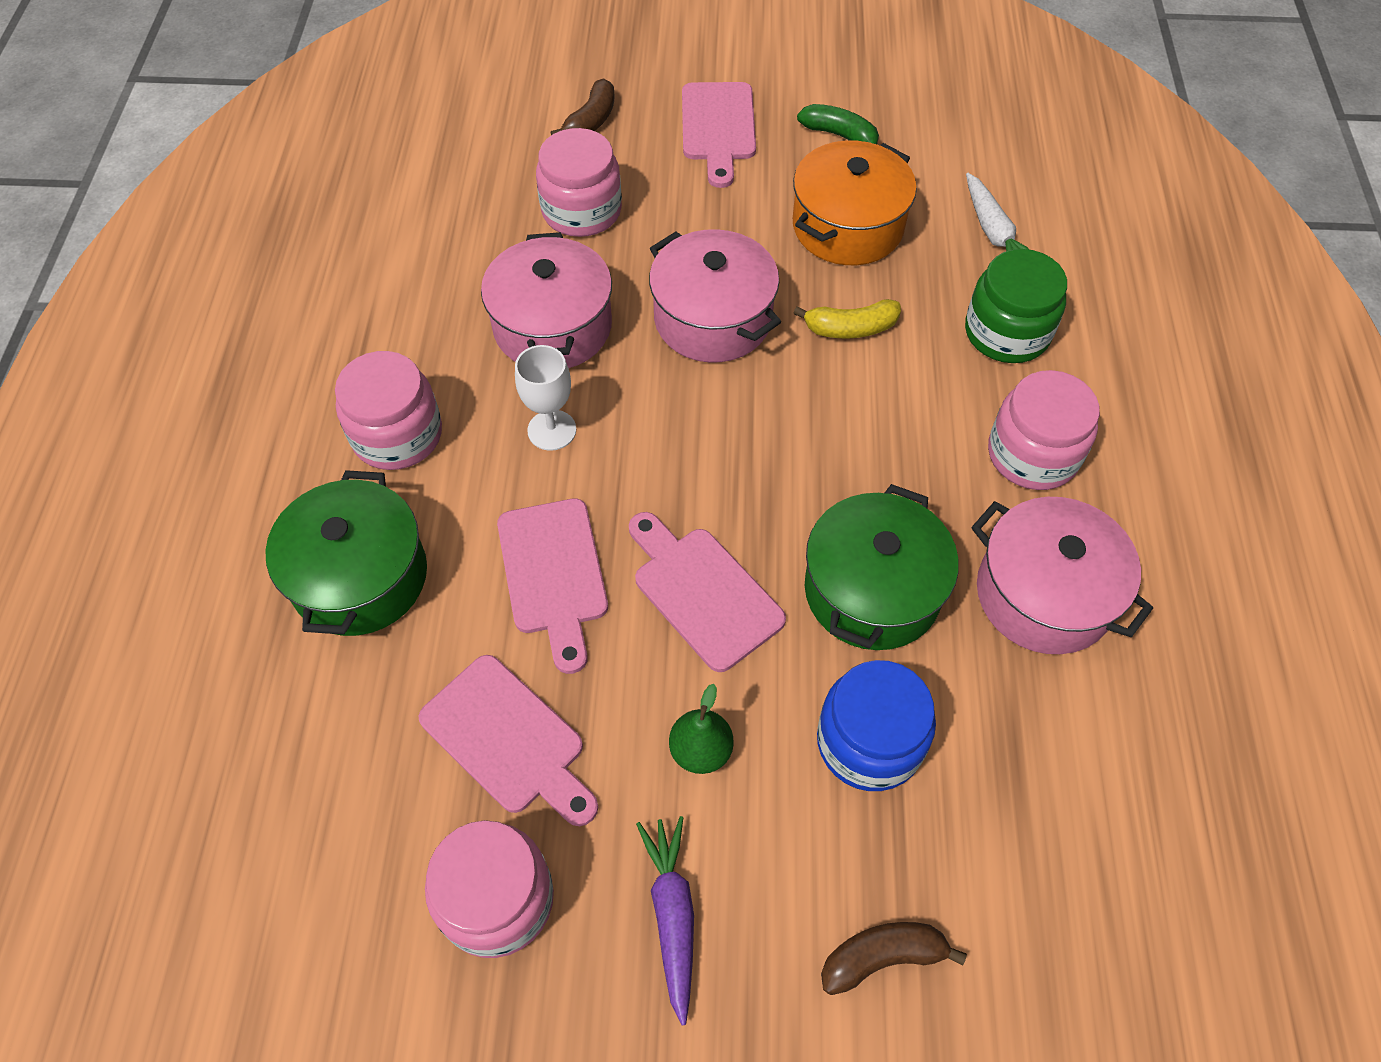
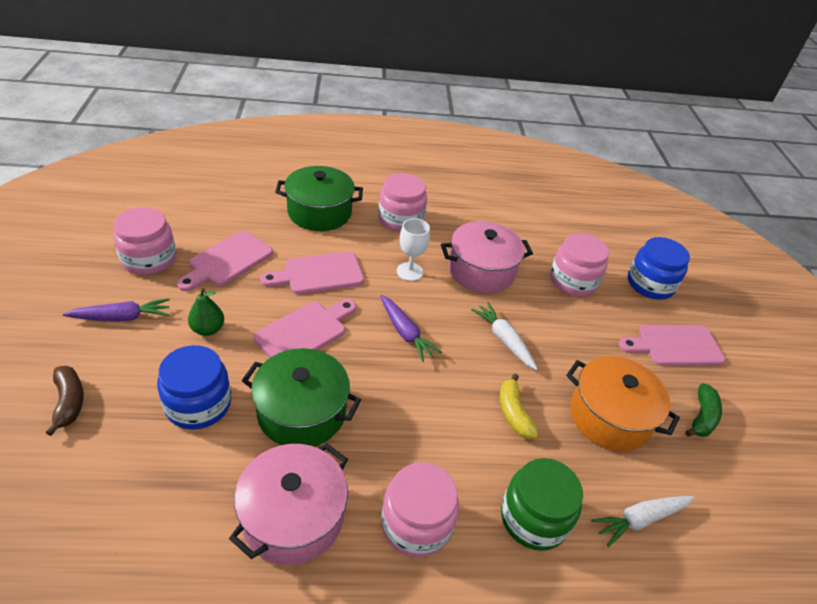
camera: 80 degrees right, 15 degrees down
brown banana [551,78,614,135] -> blue jar [628,237,690,299]
pink pot [649,229,781,363] -> white carrot [471,302,538,370]
none -> purple carrot [380,295,442,362]

